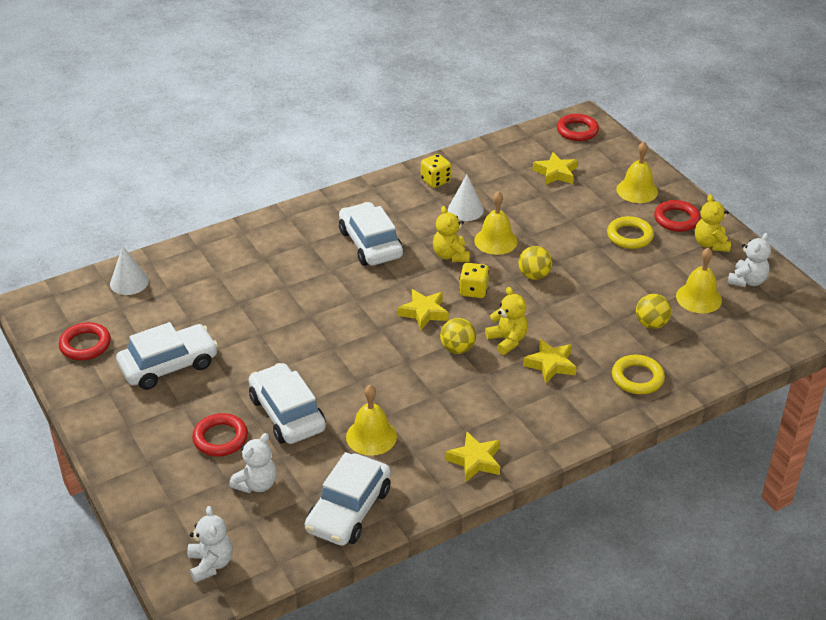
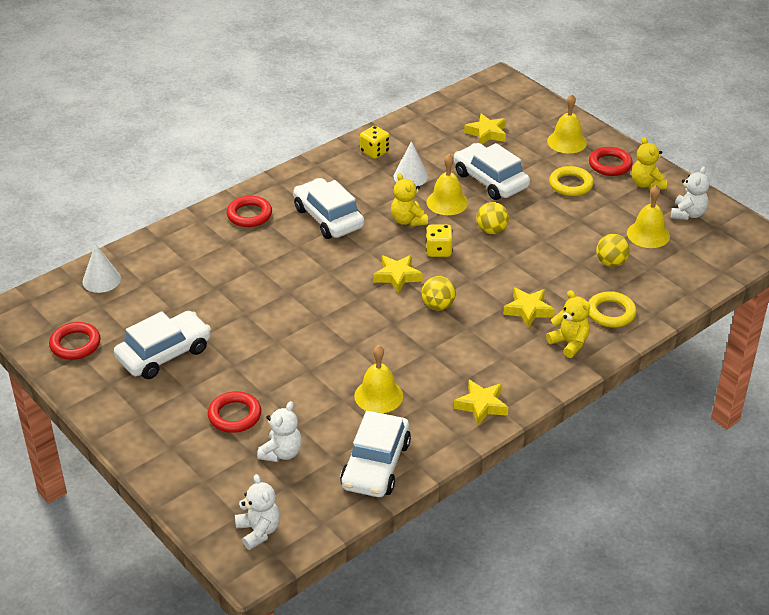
camera: 10 degrees left, 0 degrees up
white car [249,363,326,444] -> white car moved to [454,143,530,200]
yellow teddy bear [485,287,528,355] -> yellow teddy bear moved to [546,290,590,358]
red ring [557,114,599,141] -> red ring moved to [226,196,272,227]

